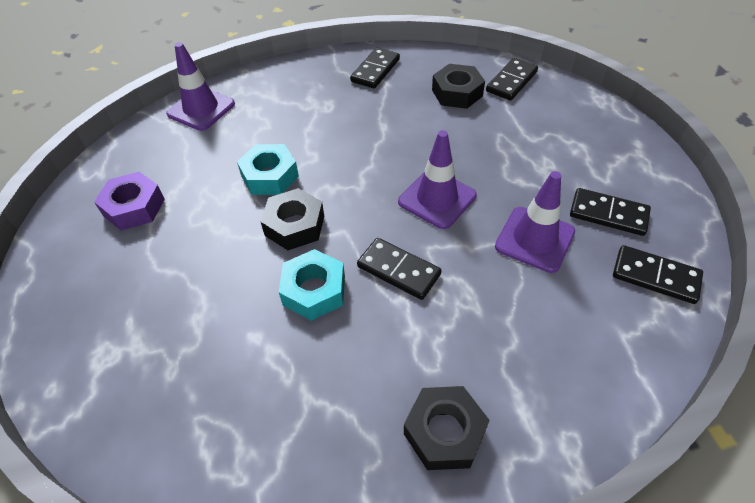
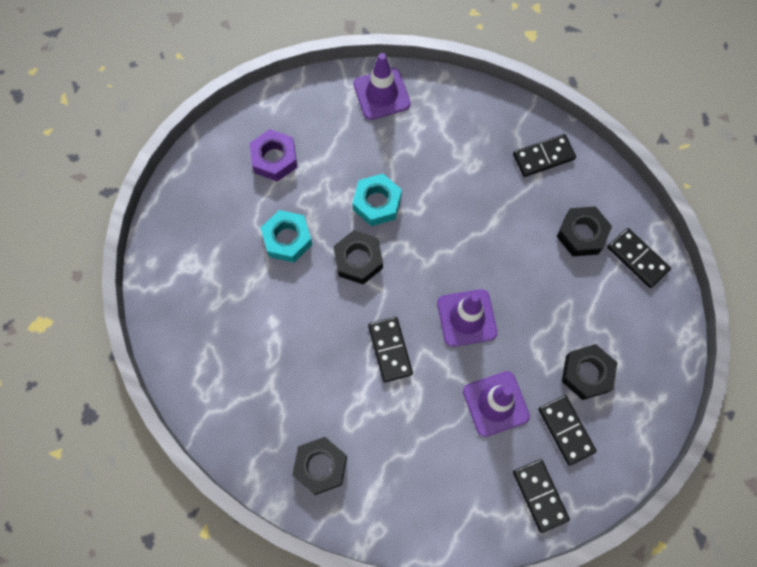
camera: 40 degrees right, 20 degrees up
turquoise nut [279,249,345,321] -> turquoise nut moved to [261,210,312,263]
black domino [486,58,538,100] -> black domino turned 60 degrees clockwise [607,228,671,288]
none -> black nut [562,344,617,400]

